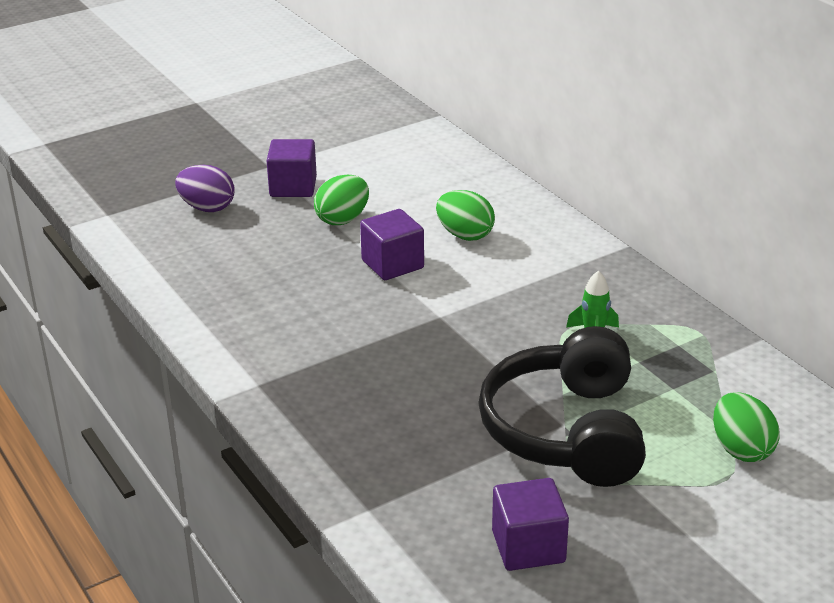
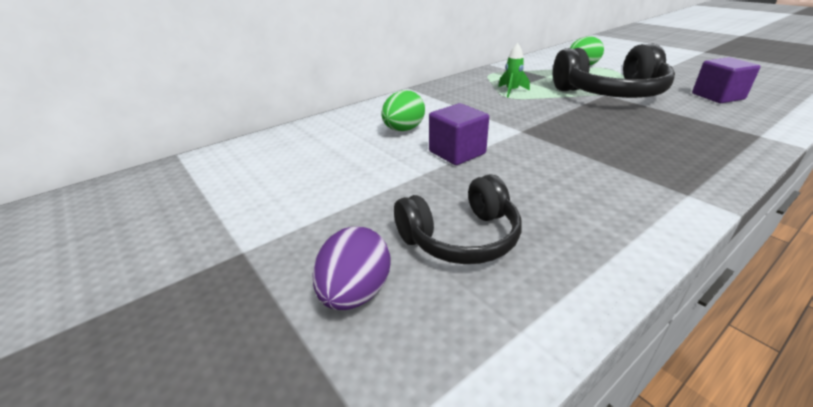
camera: 95 degrees left, 0 degrees up
purple cube [266,139,317,197] -> none
green egg [314,175,369,225] -> none
none -> black headphones [394,174,521,264]

